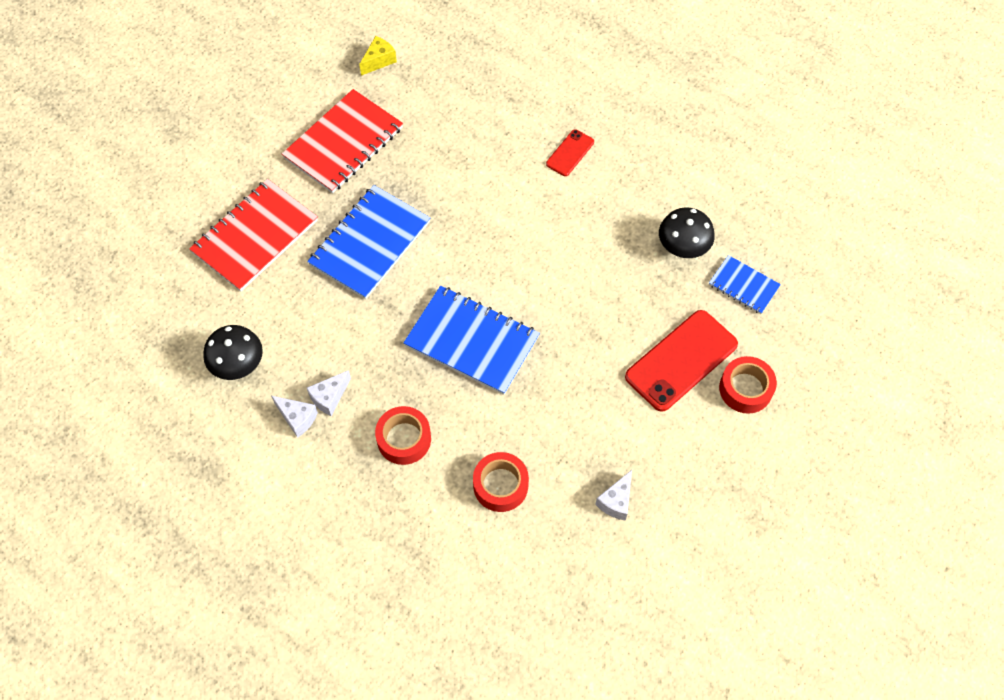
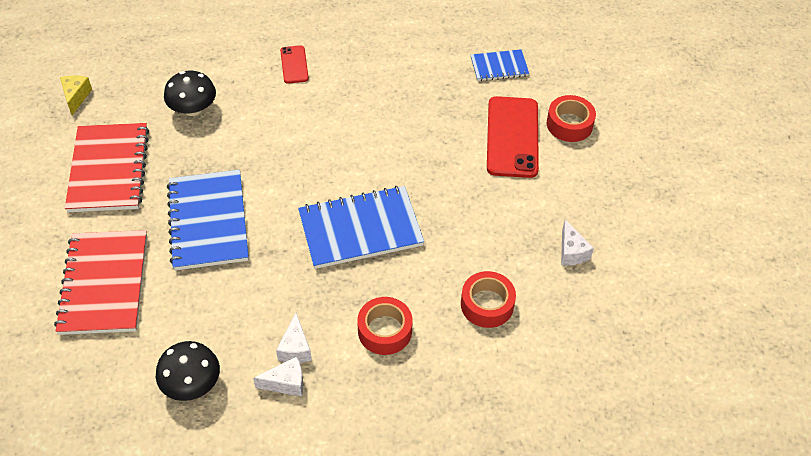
camera: 45 degrees left, 10 degrees down
black mushroom [659,207,715,258] -> black mushroom moved to [164,71,216,116]

